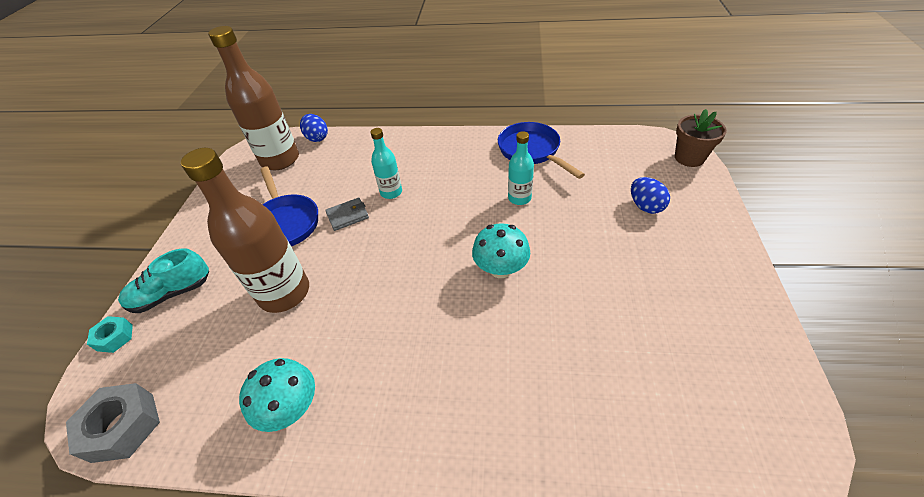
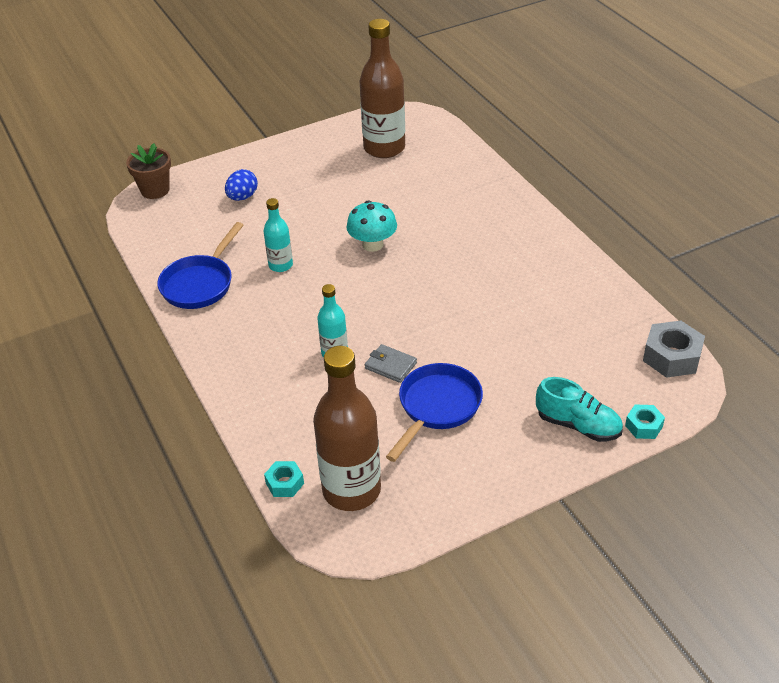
camera: 125 degrees left, 5 degrees down
brown bottle [181,148,309,313] -> brown bottle moved to [360,19,405,158]
turquoise mushroom [239,358,315,432] -> none
blue egg [300,114,328,142] -> turquoise nut [264,461,304,497]

